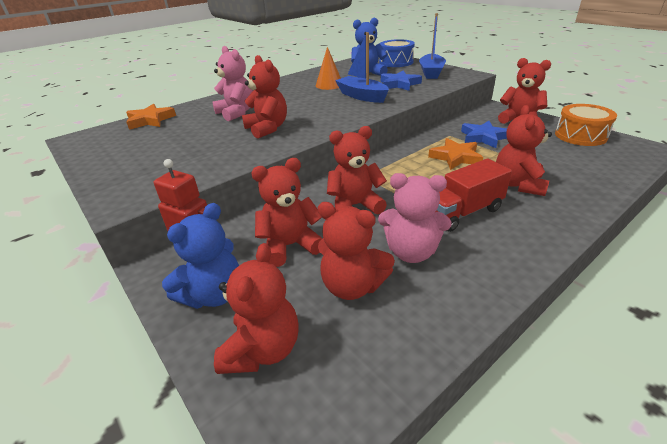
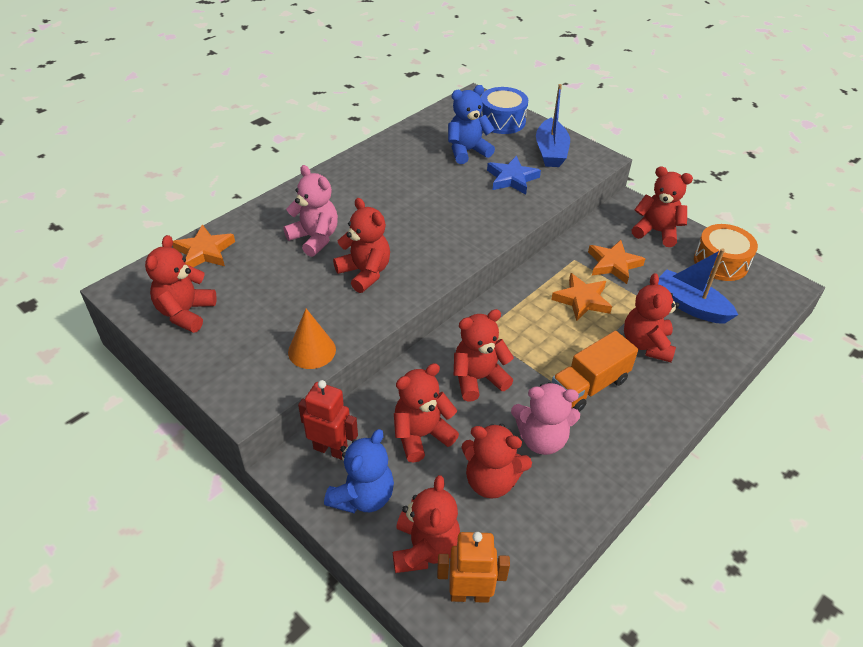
camera: 10 degrees left, 10 degrees up
orange cone [316,47,341,90] -> orange cone moved to [288,309,336,369]
blue boat [335,32,389,103] -> blue boat moved to [658,249,738,324]
red truck [435,158,512,232] -> orange truck [552,331,638,412]
blue star [461,121,507,148] -> orange star [588,240,645,284]
none -> red teddy bear [145,235,217,333]
none -> orange robot [437,532,510,603]

